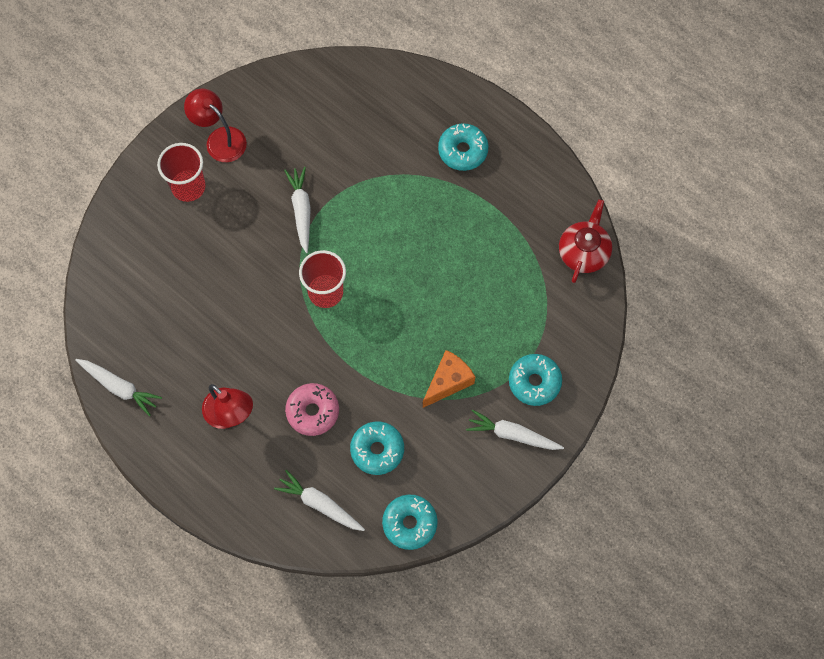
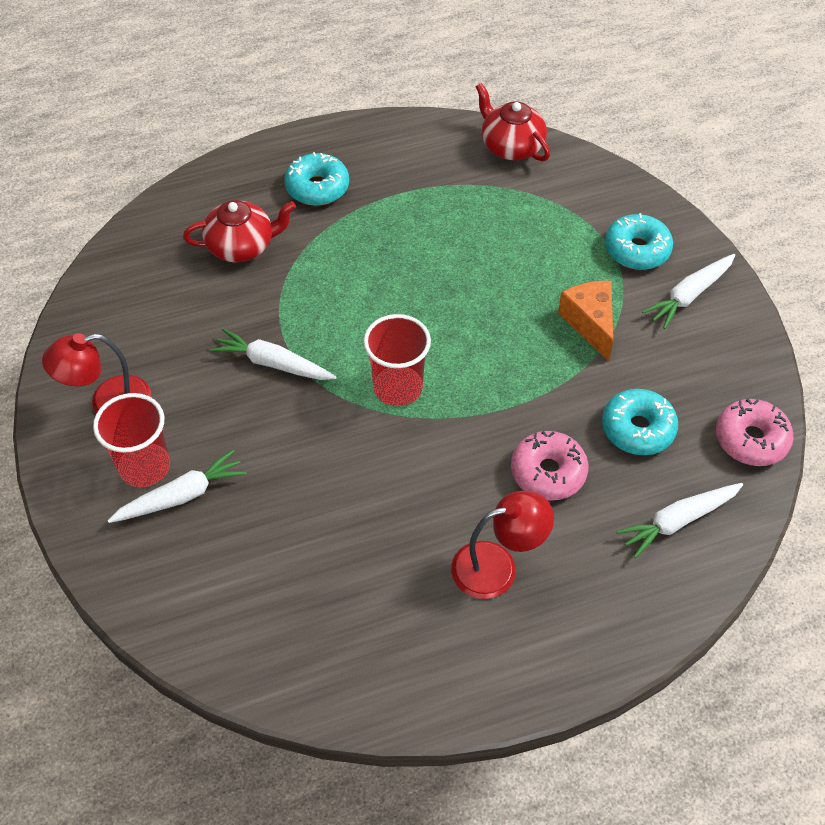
camera: 60 degrees left, 15 degrees down
white carrot [75,359,162,416] -> white carrot moved to [108,450,247,523]
turquoise donut [382,495,438,550] -> pink donut [716,399,794,466]
none -> red teapot [183,200,296,262]

